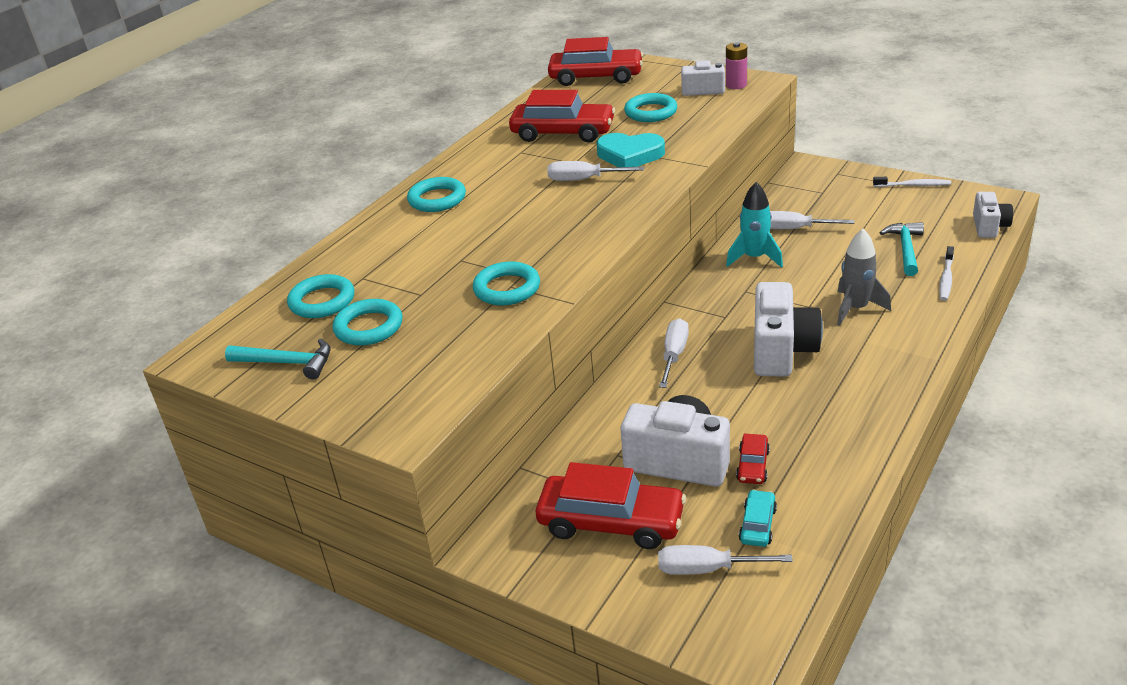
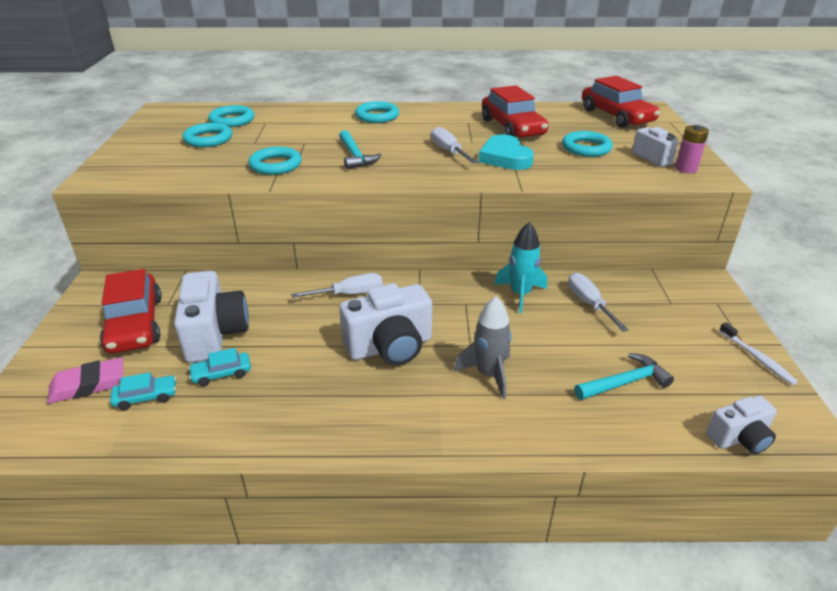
camera: 55 degrees right, 0 degrees up
turquoise hammer [225,338,331,380] -> turquoise hammer moved to [339,130,381,169]
white screwdriver [658,545,793,575] -> pink eraser [47,357,123,404]
red car [736,433,770,484] -> turquoise car [188,348,251,386]
white toothbrush [939,246,954,301] -> none

